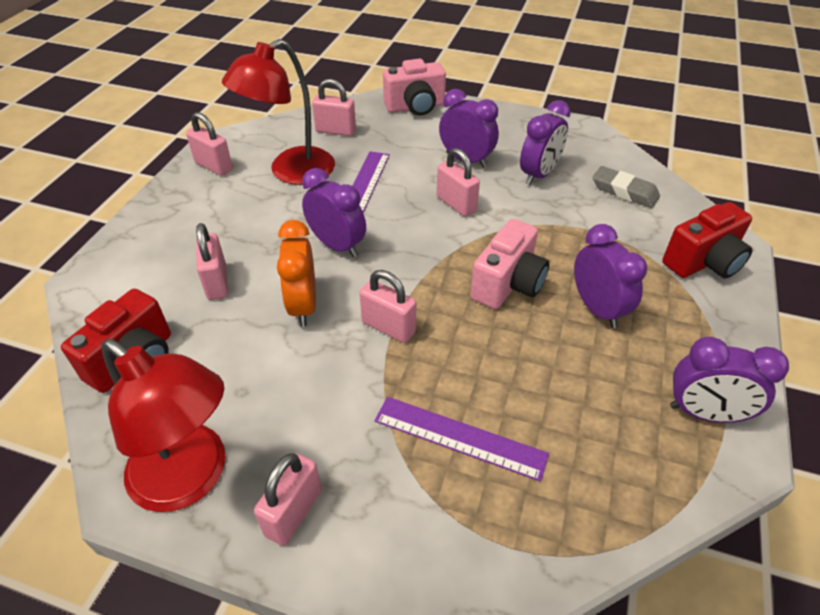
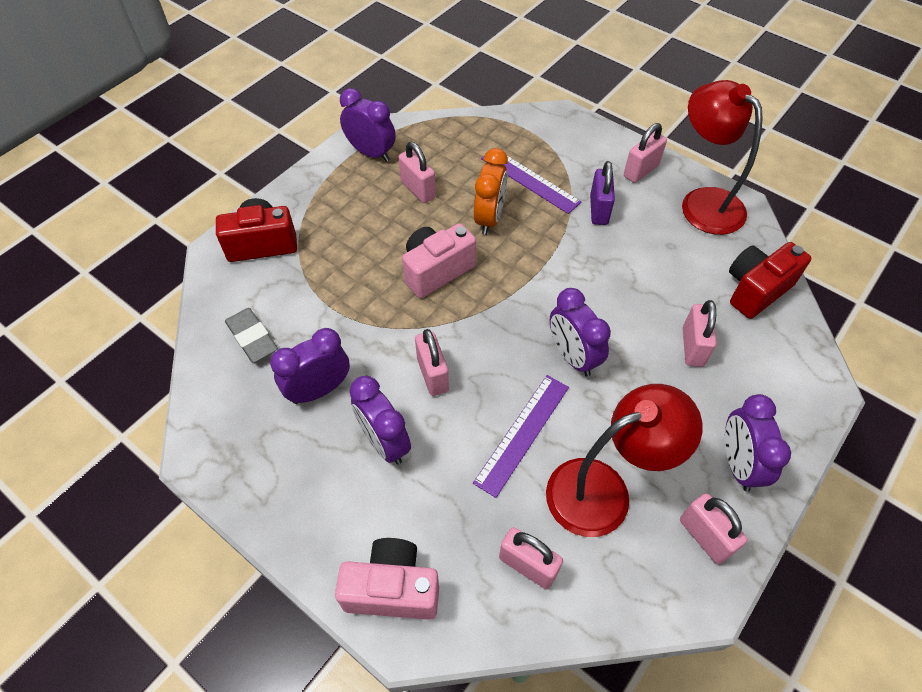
camera: 160 degrees left, 10 degrees up
orange clock [277,220,316,326] -> orange clock moved to [474,148,508,235]
pink padlock [359,270,416,343] -> pink padlock moved to [399,142,436,203]
purple clock [574,224,647,328] -> purple clock moved to [725,394,791,492]
none -> purple padlock [590,161,615,225]

